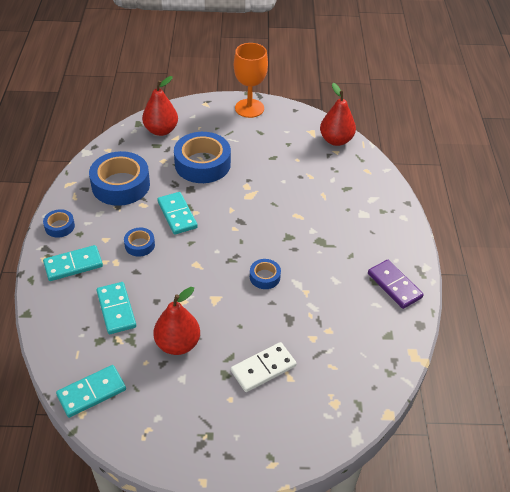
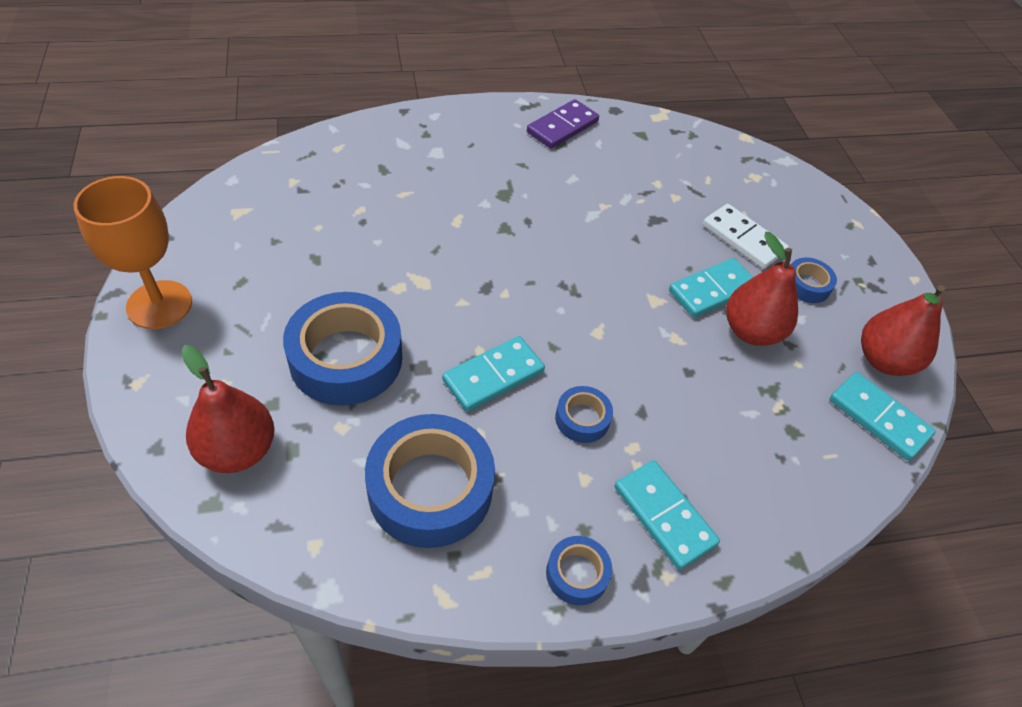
camera: 105 degrees left, 5 degrees up
turquoise domino [97,282,136,334] -> turquoise domino moved to [669,258,753,318]
blue tape [250,259,281,289] -> blue tape moved to [791,258,837,303]
red pear [320,83,356,146] -> red pear moved to [861,285,945,376]

